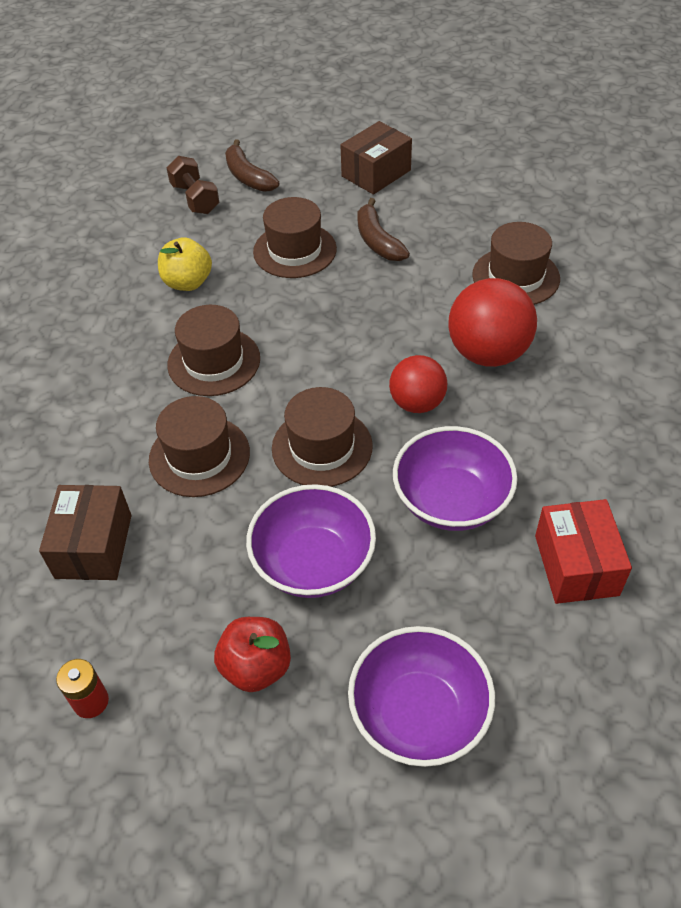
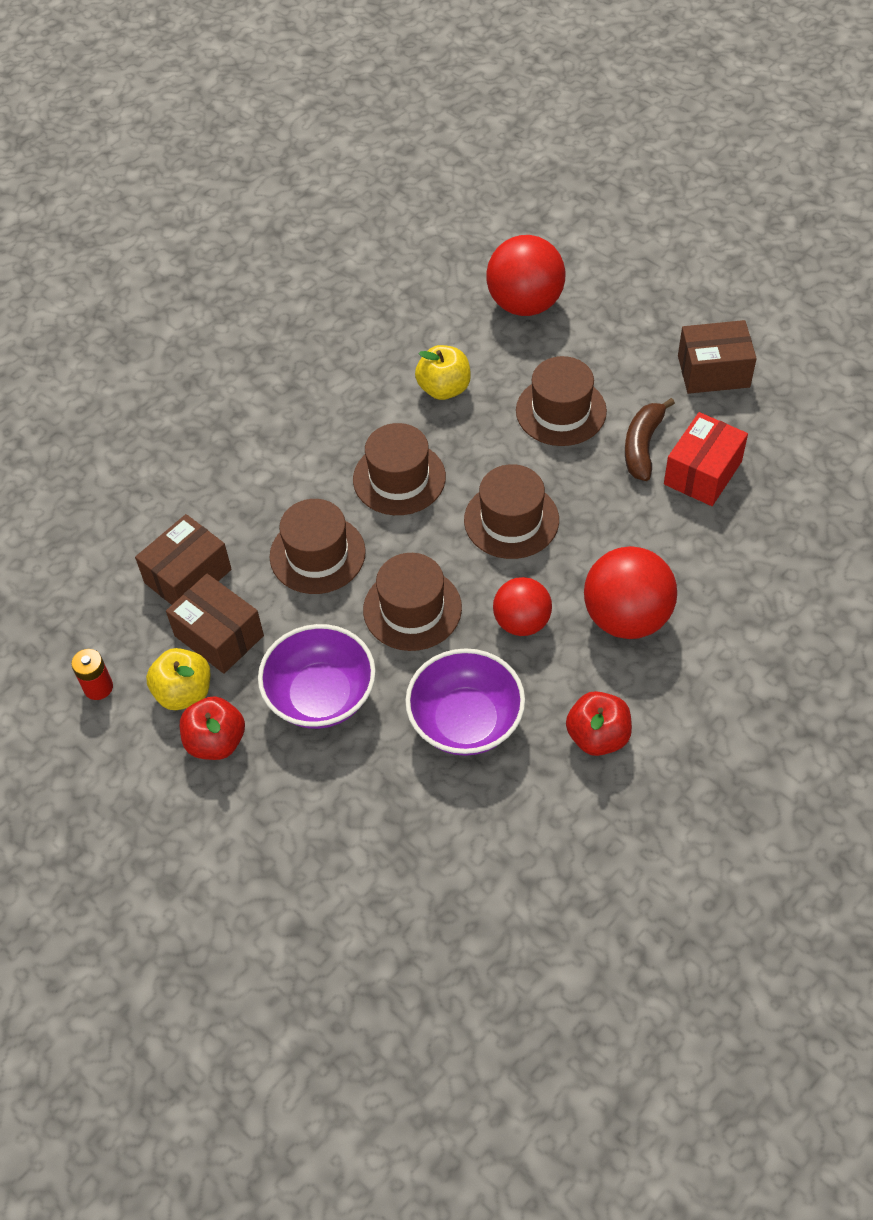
camera: 40 degrees right, 5 degrees up
brown dumbbell [167,156,219,214] -> red ball [486,235,565,316]
brown banana [225,139,280,192] -> none
purple bowl [348,626,495,767] -> none
brown hat [472,222,560,305] -> brown hat moved to [464,464,559,559]
red box [535,499,632,604] -> red box moved to [664,412,748,506]
none -> yellow apple [146,648,210,710]
none -> brown box [166,574,264,674]
none -> red apple [566,691,632,756]

